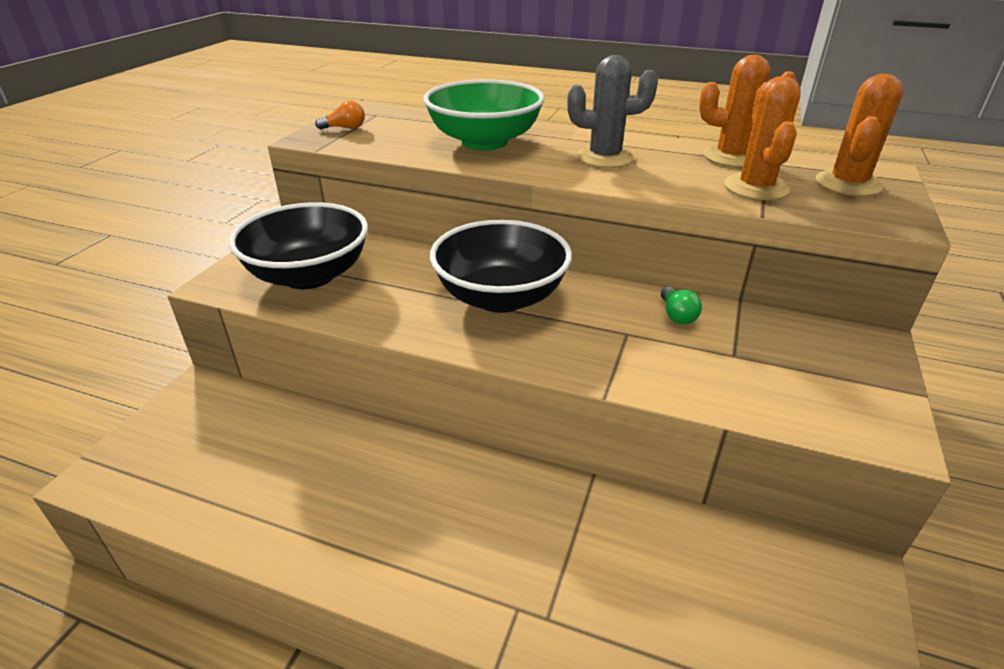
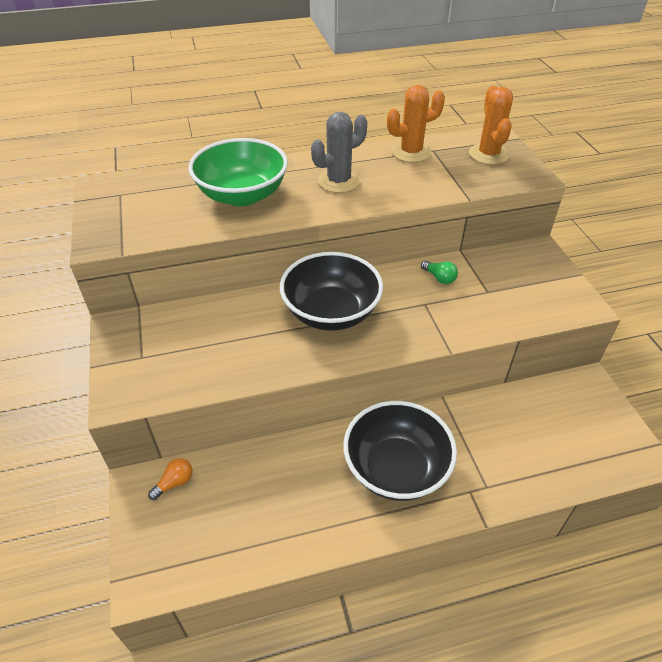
camera: 35 degrees left, 10 degrees up
black bowl [229,202,368,289] -> black bowl moved to [343,401,457,501]
orange light bulb [315,101,365,130] -> orange light bulb moved to [148,458,193,500]
orange cactus [724,76,801,200] -> none

